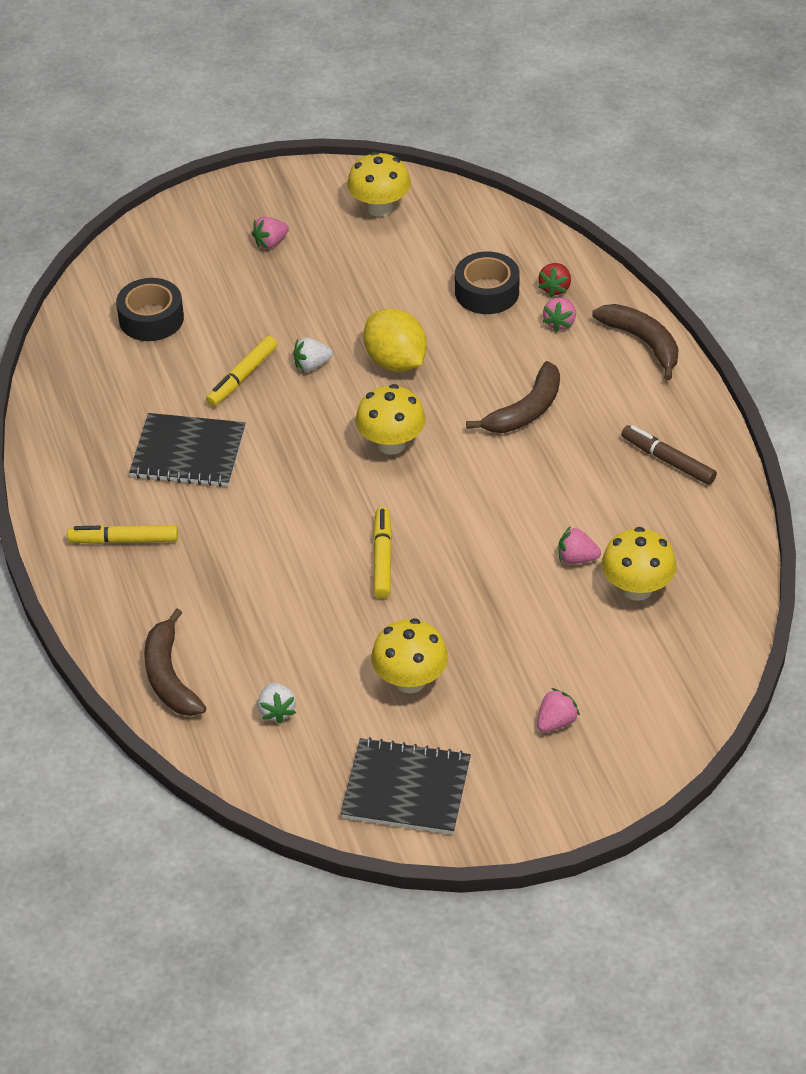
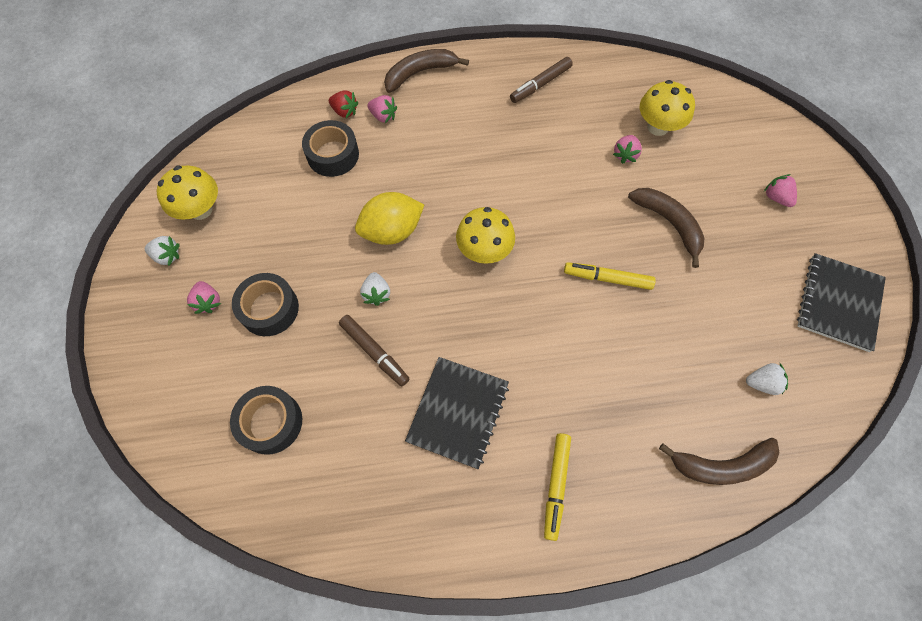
camera: 80 degrees left, 20 degrees up
yellow marker [206,336,277,407] -> brown marker [339,315,410,386]
yellow mushroom [371,618,448,694] -> none
brown banana [466,361,560,433] -> brown banana moved to [628,188,704,268]
none -> white strawberry [145,236,180,266]
none -> black tape [232,273,299,336]

